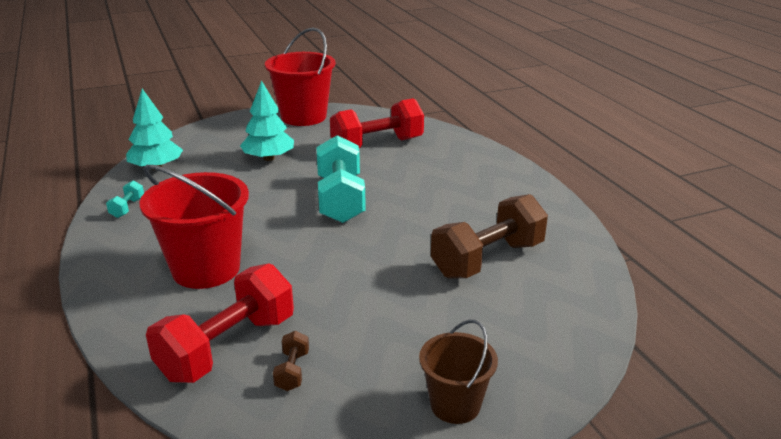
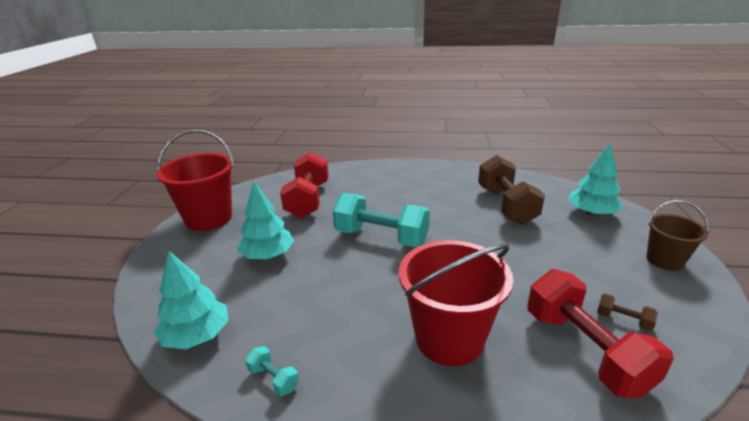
camera: 60 degrees left, 0 degrees up
none -> turquoise tree [568,144,623,216]

